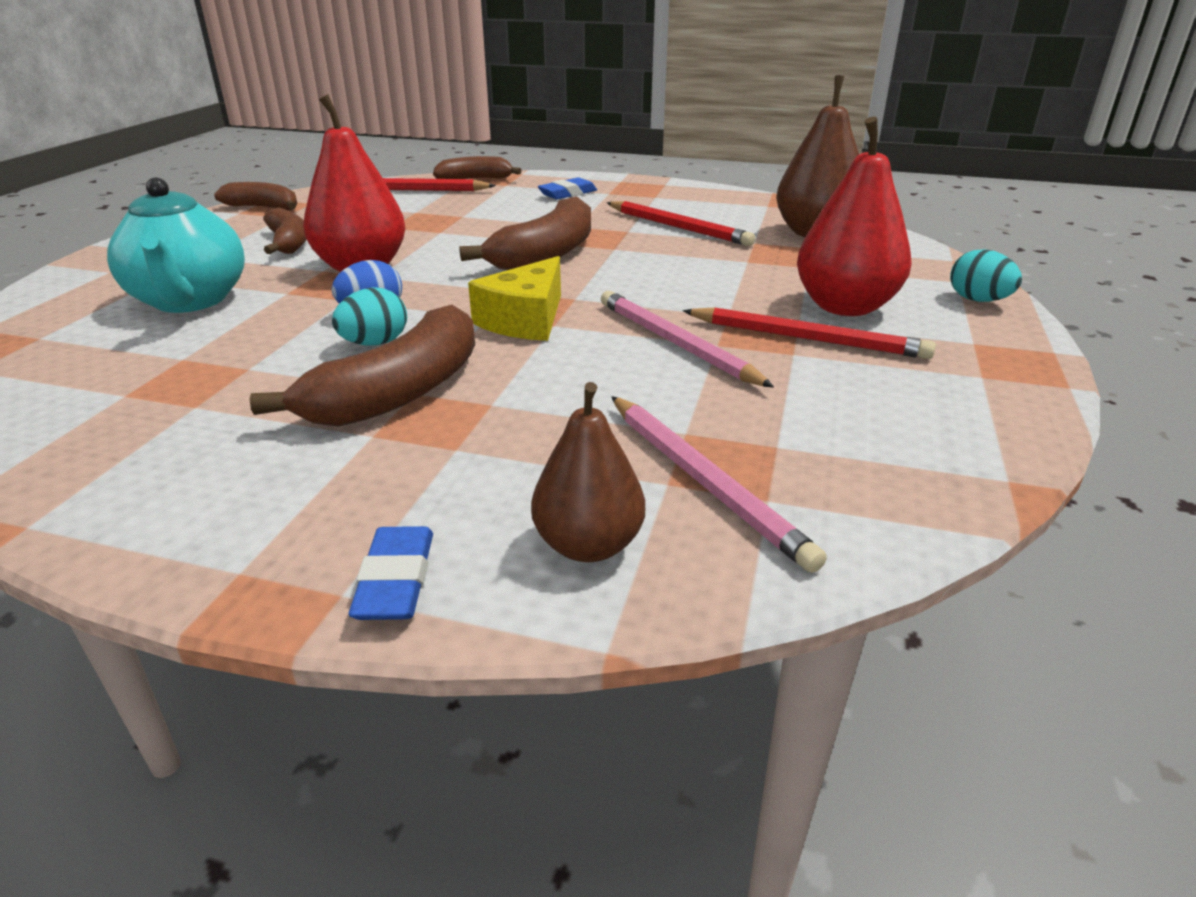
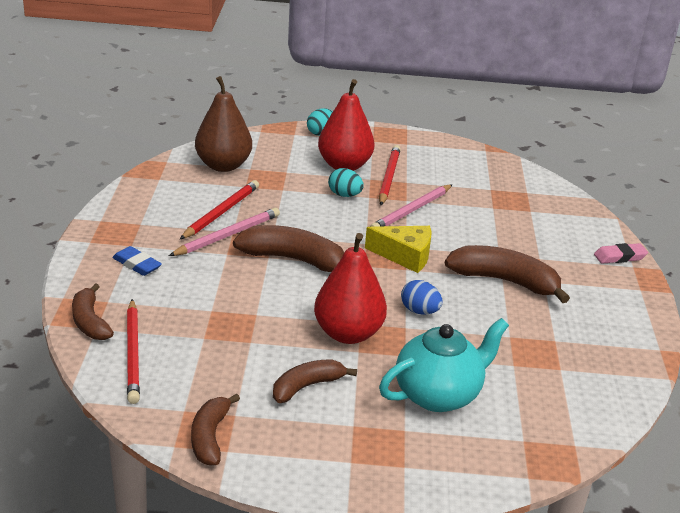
camera: 105 degrees left, 0 degrees up
turquoise egg [332,287,407,346] -> turquoise egg moved to [328,168,364,197]
blue eraser [349,526,433,620] -> pink eraser [594,243,648,264]
brown pear [531,382,645,562] -> none
pink pencil [611,396,827,573] -> pink pencil moved to [169,208,280,256]

